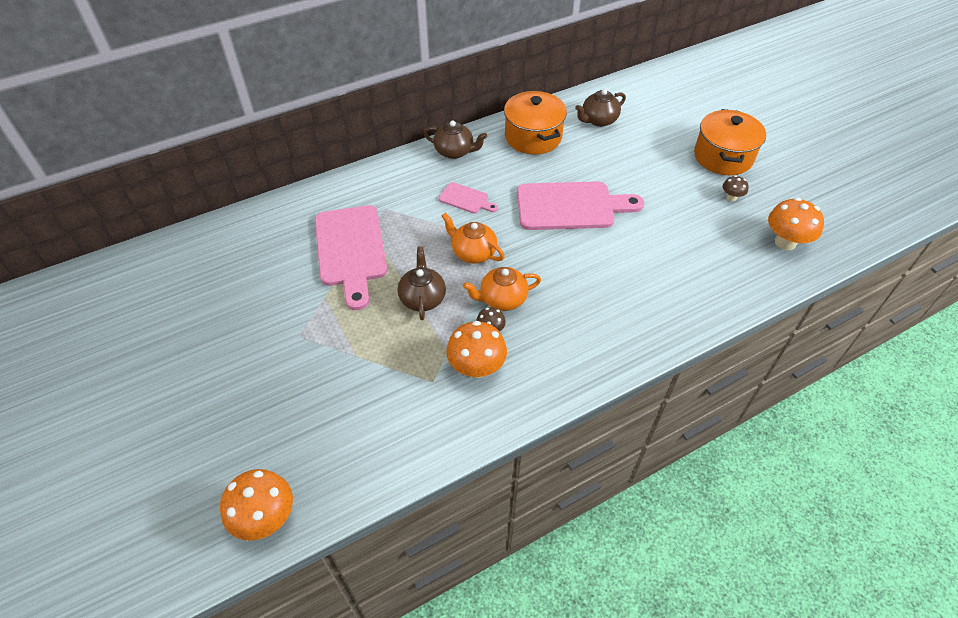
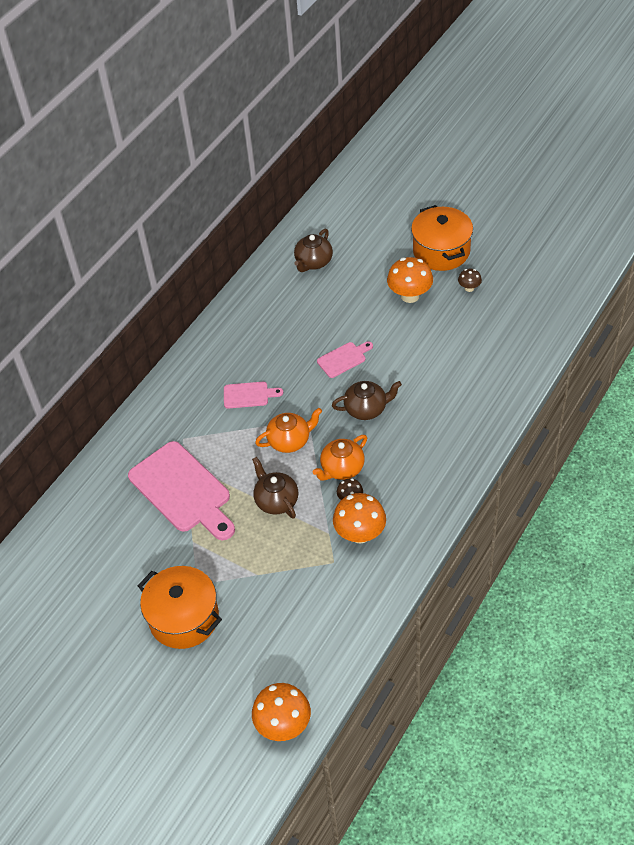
camera: 25 degrees left, 0 degrees up
brown teapot [424,120,487,159] -> brown teapot moved to [332,381,402,420]
orange teapot [442,213,505,264] -> orange teapot turned 150 degrees clockwise [255,408,322,453]
orange pot [504,91,567,155] -> orange pot moved to [138,566,222,649]
pink cutting board [517,181,644,230] -> pink cutting board [317,341,373,378], size x0.48
orange mushroom [768,197,824,250] -> orange mushroom moved to [387,257,433,303]

